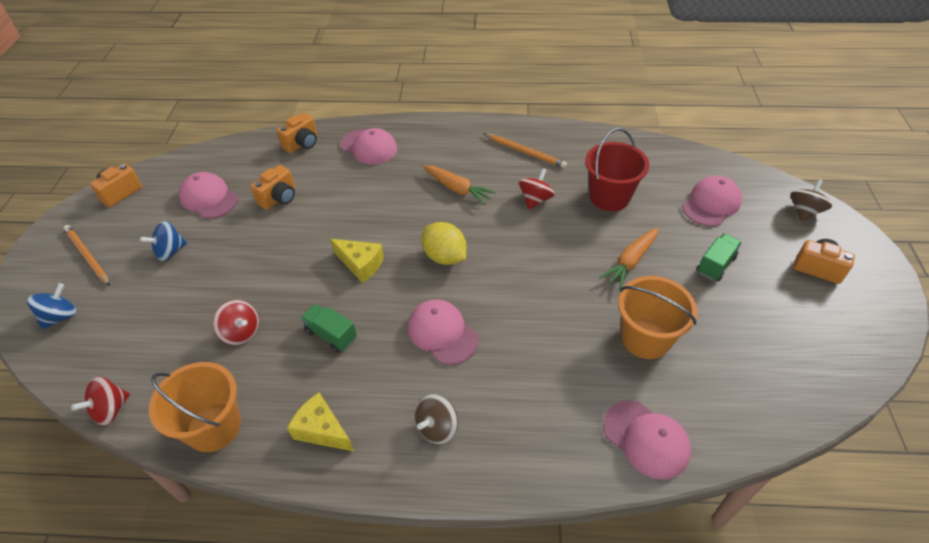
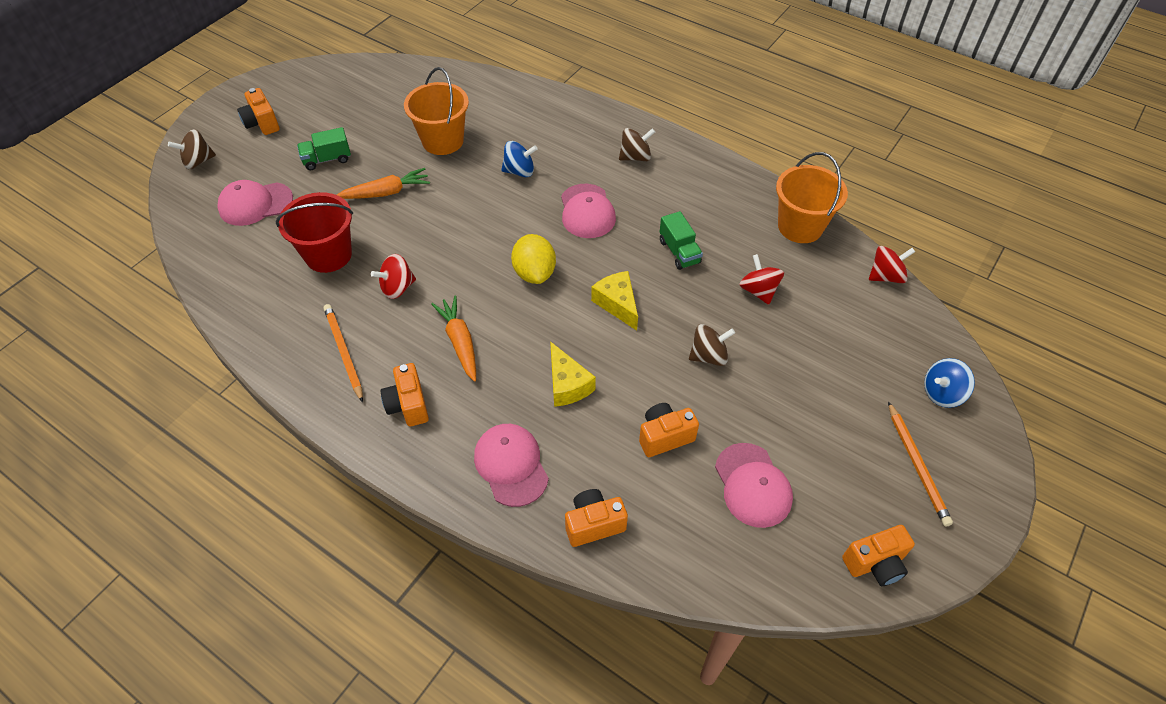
camera: 150 degrees left, 5 degrees up
blue spinning top [140,221,187,261] -> blue spinning top moved to [501,141,538,177]
yellow cheese [287,393,354,451] -> yellow cheese moved to [550,341,596,407]
pink cap [603,400,691,479] -> none
none -> orange camera [381,363,429,427]
none -> brown spinning top [689,324,735,366]

